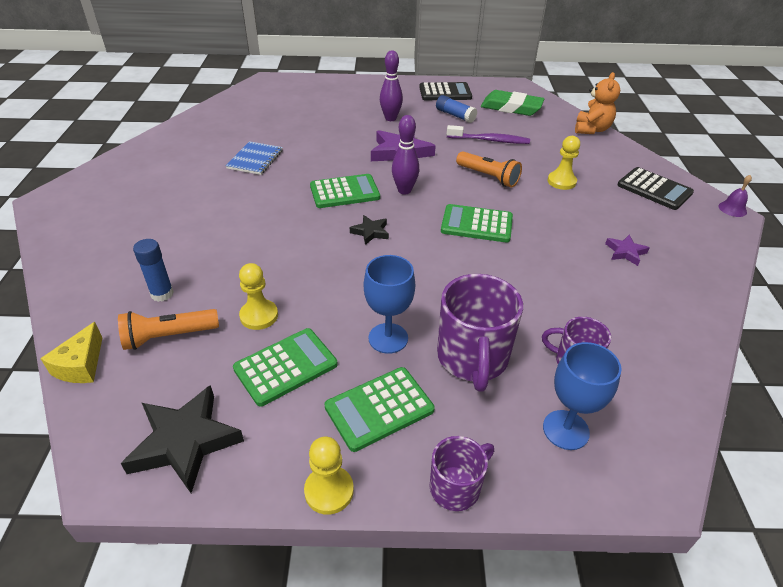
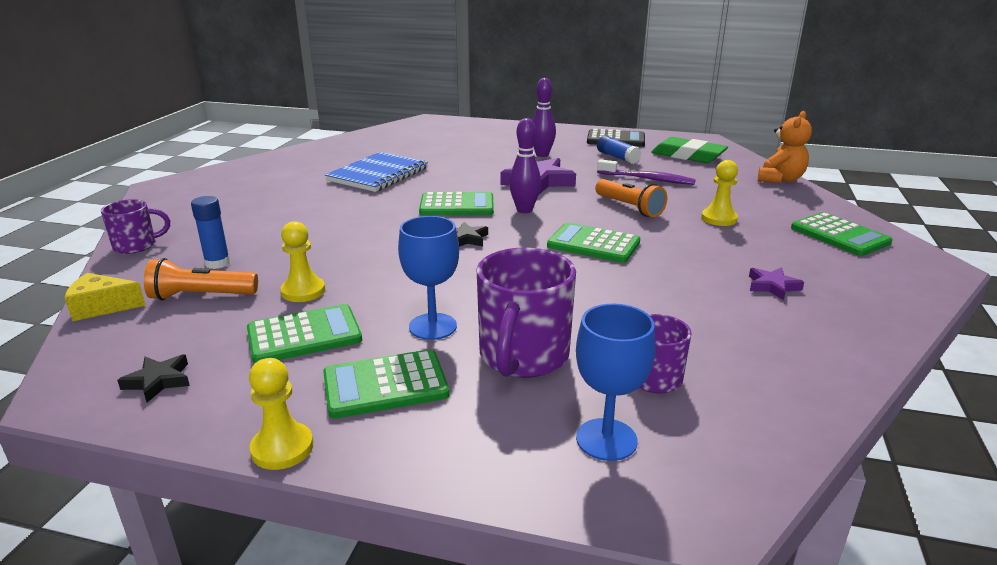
camera: 15 degrees right, 15 degrees down
yellow cheese [40,322,102,383] -> yellow cheese turned 60 degrees clockwise [65,273,146,321]
black star [120,385,244,493] -> black star [117,354,190,403], size x0.52
blue notebook [226,141,283,175] -> blue notebook [325,152,428,192], size x1.54
purple mug [430,436,494,511] -> purple mug moved to [101,199,170,254]
black calculator [617,167,694,210] -> green calculator [791,212,892,256]
purple bell [719,175,752,217] -> none

